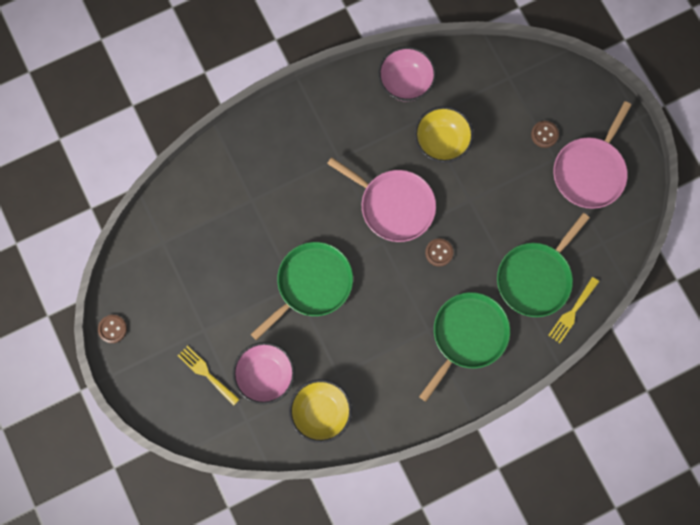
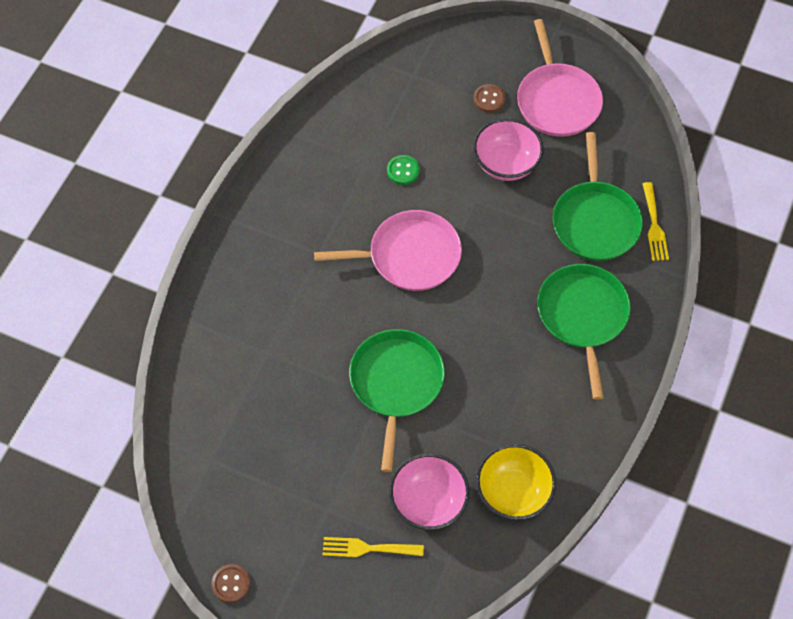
camera: 40 degrees left, 15 degrees down
pink bowl [378,46,436,102] -> pink bowl moved to [473,118,544,181]
yellow bowl [414,106,474,163] -> green button [387,155,420,185]
brown button [425,239,453,267] -> none

